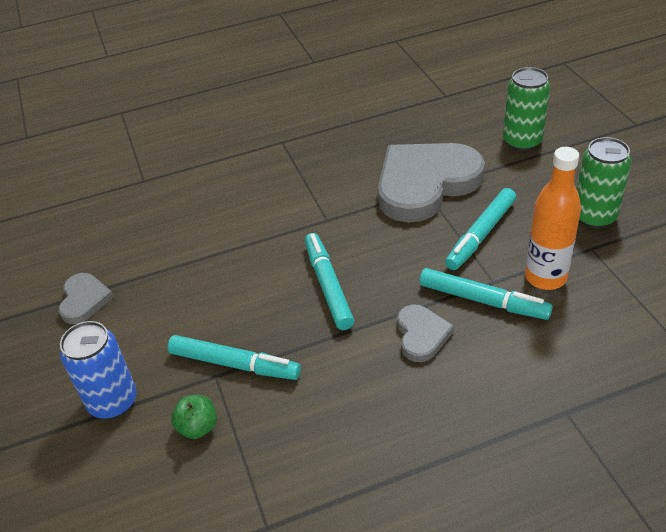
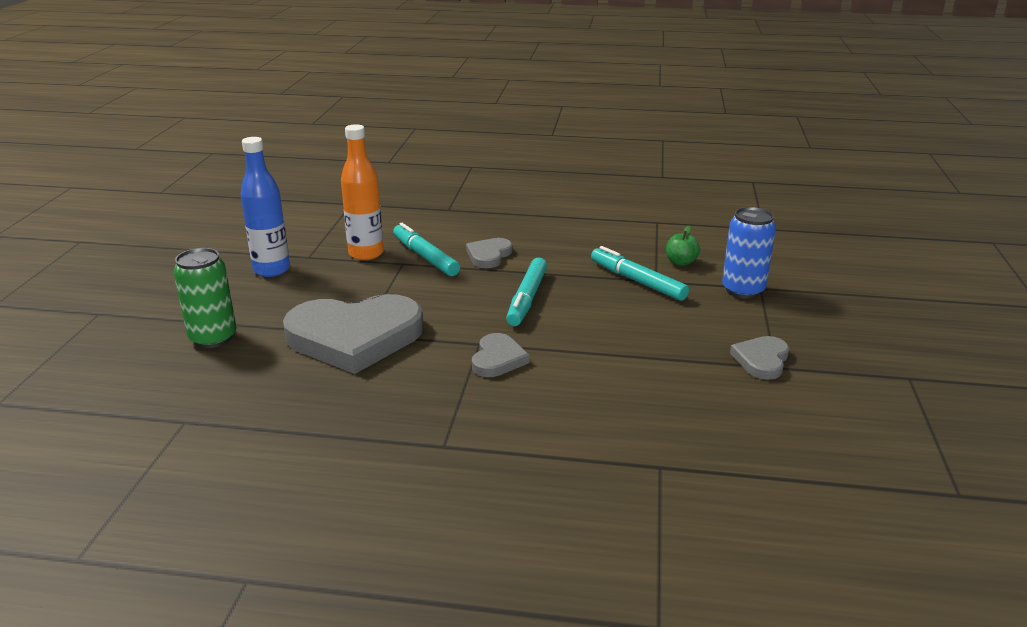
camera: 155 degrees left, 15 degrees down
turquoise marker [445,188,516,270] -> none
green can [577,137,632,228] -> blue bottle [240,137,290,277]
none -> grey heart [472,333,529,377]

